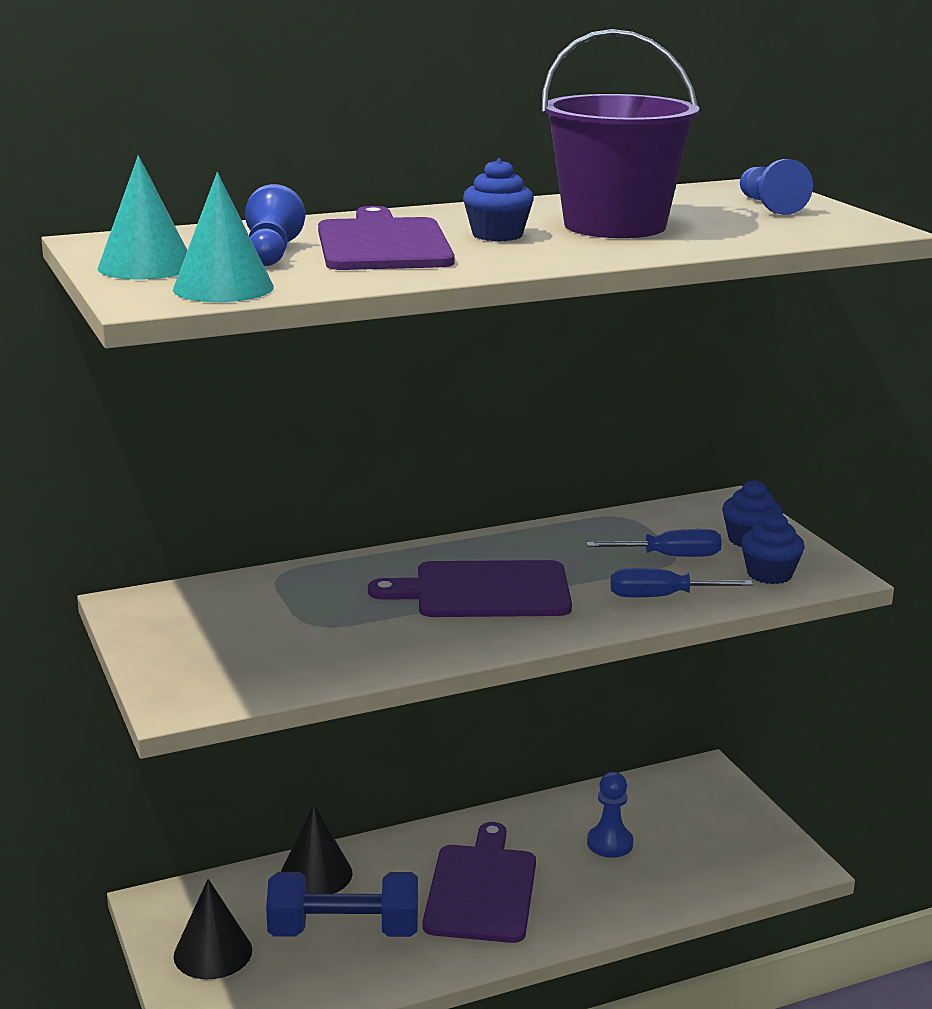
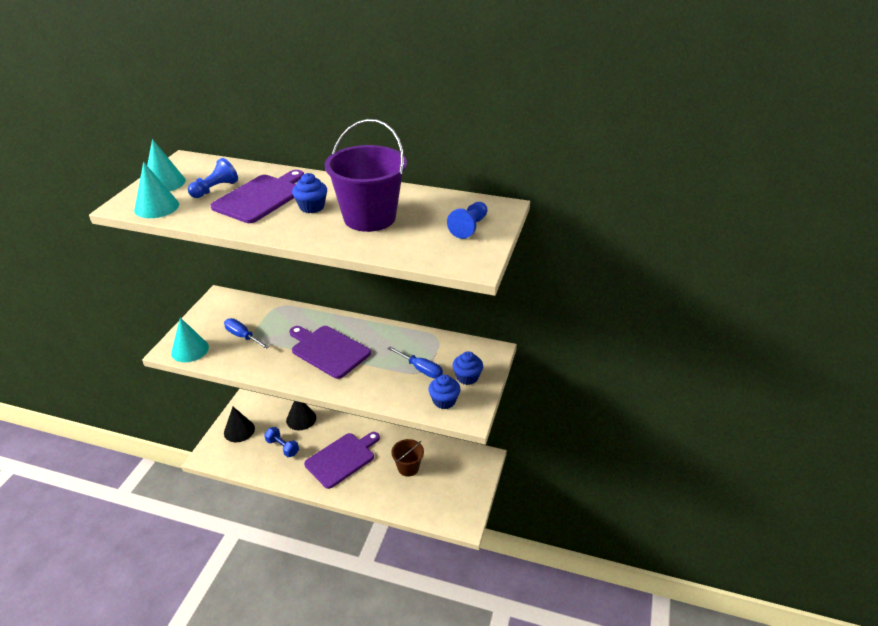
camera: 40 degrees right, 15 degrees up
blue dumbbell [266,872,418,937] -> blue dumbbell [264,427,299,457], size x0.61
blue pawn [587,772,633,858] -> brown bucket [391,439,424,477]
blue screwdriver [611,568,753,597] -> blue screwdriver moved to [224,318,269,349]
none -> turquoise cone [171,318,209,362]

